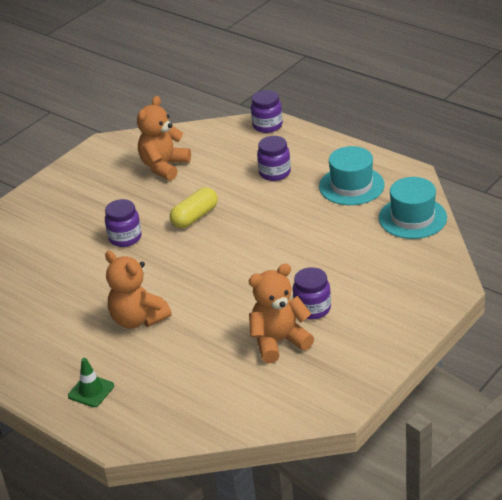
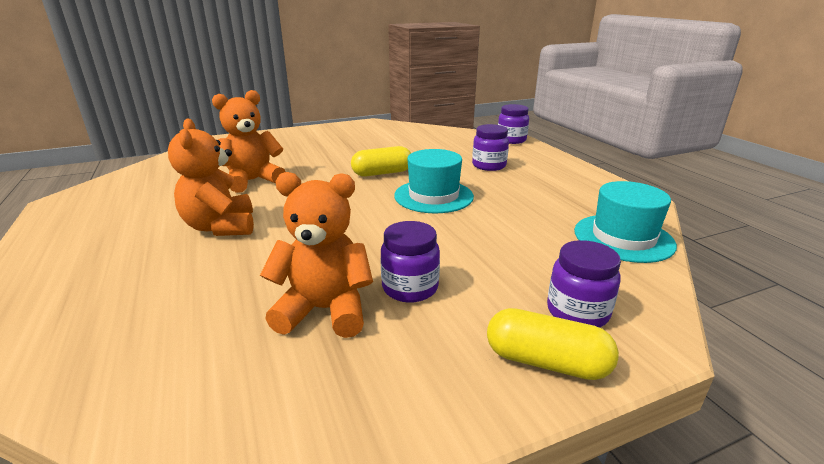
camera: 25 degrees right, 10 degrees down
green traffic cone [68,358,114,407] -> none
purple jar [105,199,142,247] -> purple jar moved to [547,240,621,328]
orange teddy bear [137,96,191,181] -> orange teddy bear moved to [212,90,286,193]
turquoise hat [319,146,385,205] -> turquoise hat moved to [394,149,474,213]
none -> yellow capsule [487,308,619,380]

